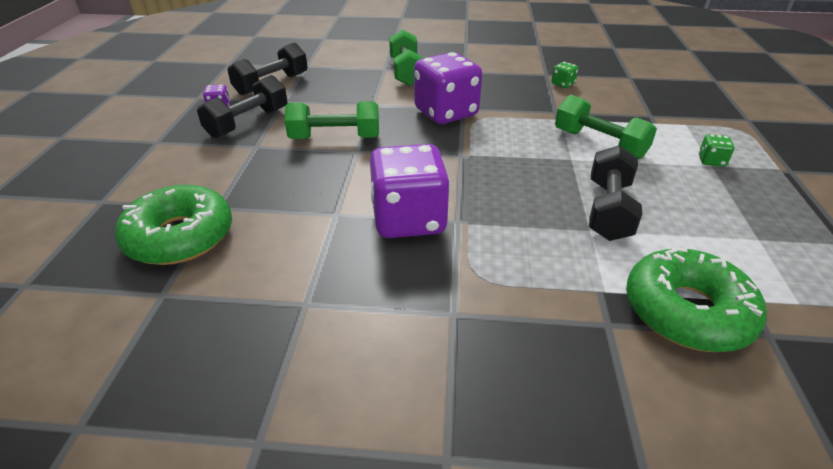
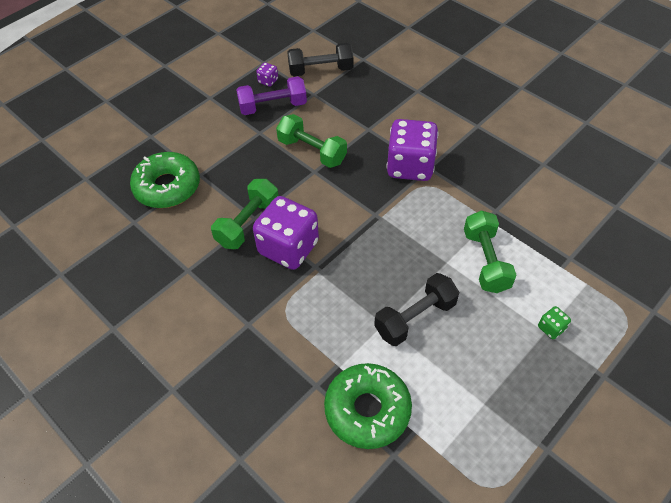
camera: 40 degrees right, 15 degrees up
black dumbbell [197,75,288,138] -> purple dumbbell [236,76,307,115]
green dumbbell [389,29,423,86] -> green dumbbell moved to [211,179,279,249]
green dice [551,62,578,88] -> none

